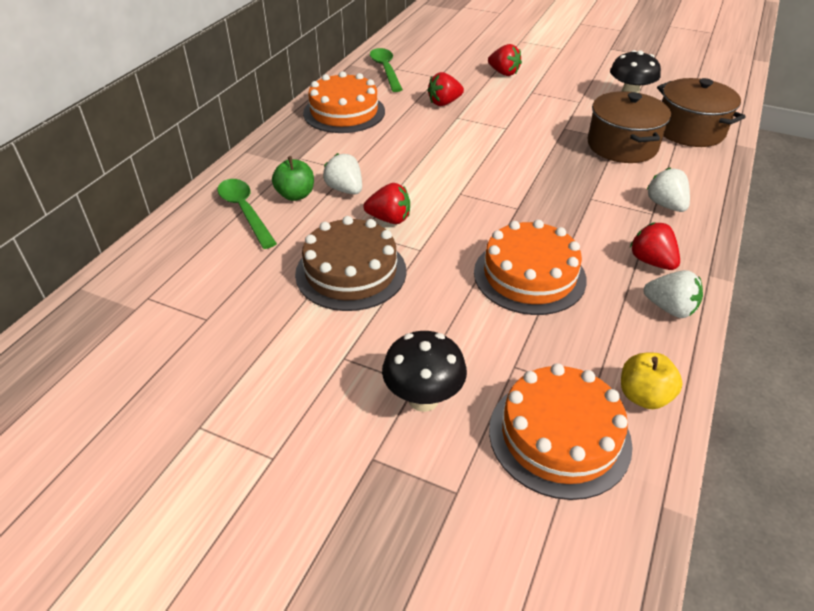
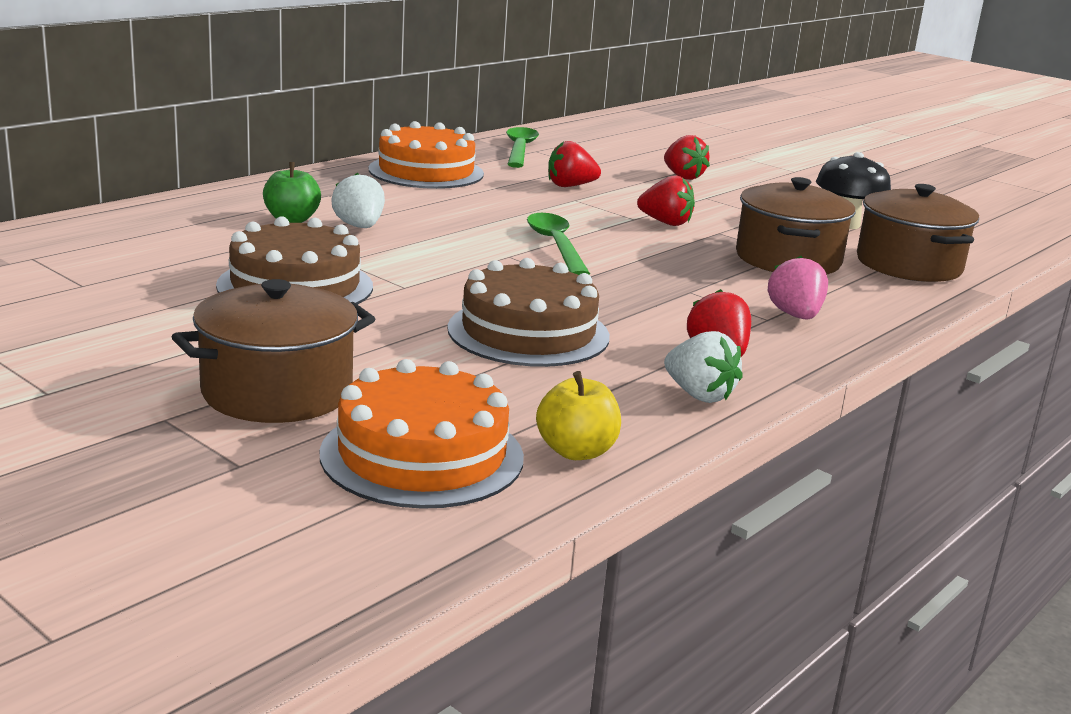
camera: 15 degrees right, 20 degrees down
green spoon [217,179,277,249] -> green spoon moved to [527,213,590,275]
red strawberry [363,183,410,224] -> red strawberry moved to [637,176,695,226]
black mushroom [382,331,467,412] -> brown pot [172,279,375,423]
orange cake [474,220,587,315] -> brown cake [447,258,610,367]
white strawberry [646,167,690,212] -> pink strawberry [768,256,828,320]

